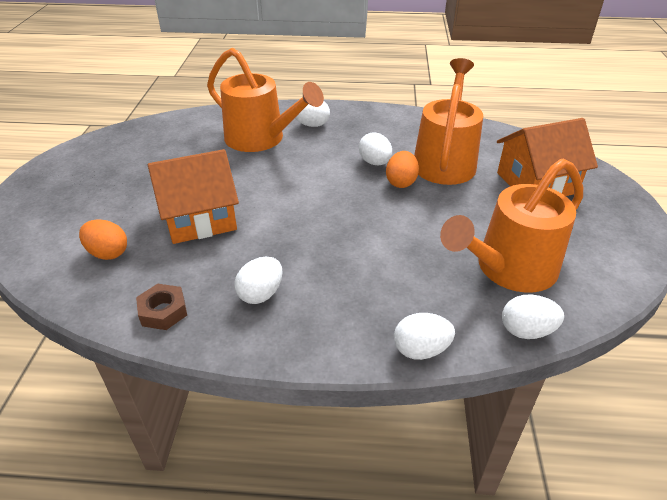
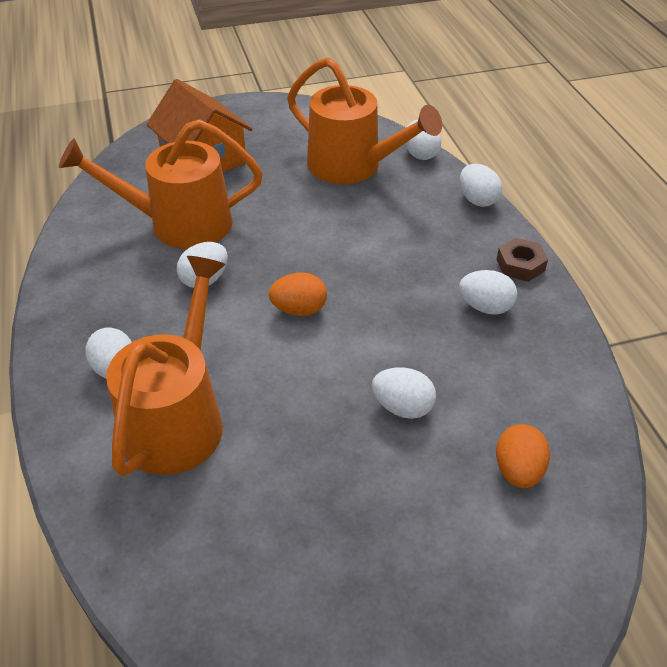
camera: 110 degrees left, 5 degrees up
brown nut [136,284,187,330] -> brown nut moved to [496,238,548,282]
orange house [148,149,239,244] -> white egg [372,367,436,419]
orange egg [386,151,419,188] -> orange egg moved to [269,273,327,316]

